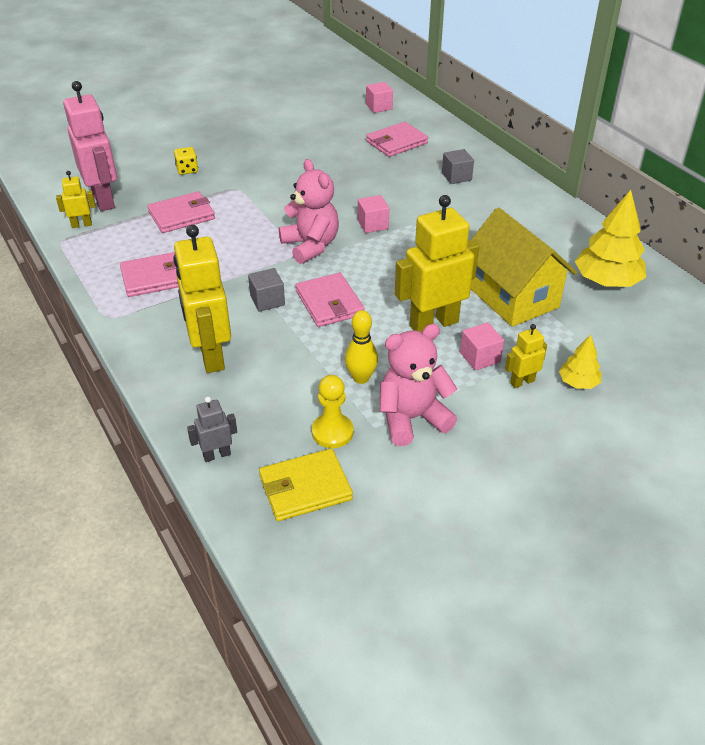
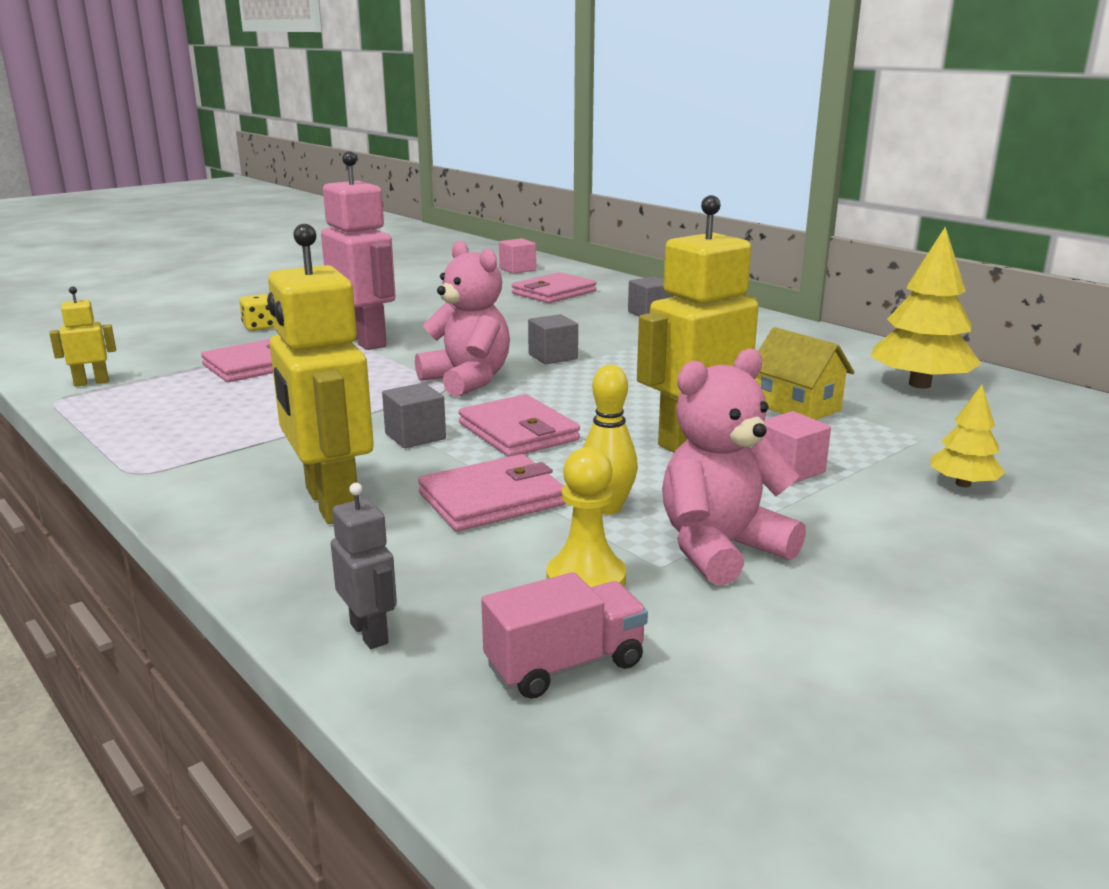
camera: 10 degrees left, 20 degrees down
pink robot [63,81,117,211] -> pink robot moved to [321,151,396,350]
pink wallet [120,252,178,297] -> pink wallet moved to [418,454,566,531]
grey robot [187,397,237,462] -> grey robot turned 90 degrees clockwise [331,483,397,649]
yellow wallet [259,448,353,521] -> pink truck [481,572,648,699]
pink cube [358,195,389,233] -> grey cube [528,314,578,364]
yellow house [471,208,577,327] -> yellow house [755,327,854,420], size x0.59
yellow robot [505,324,547,388] -> none

